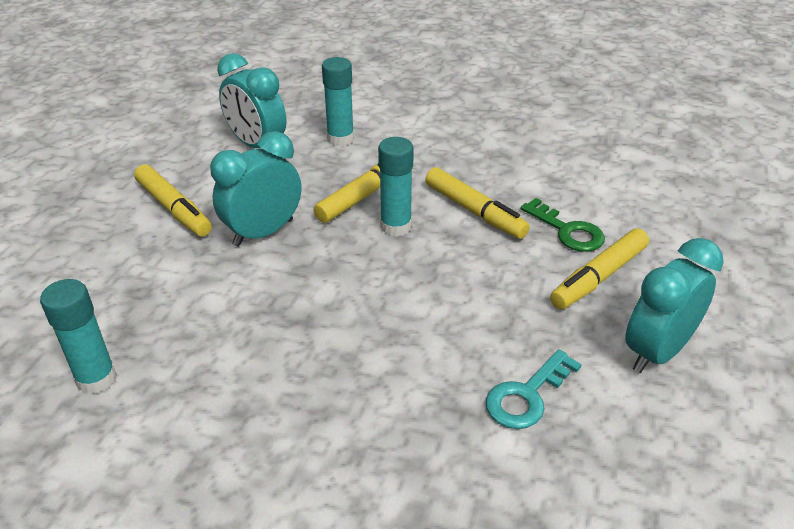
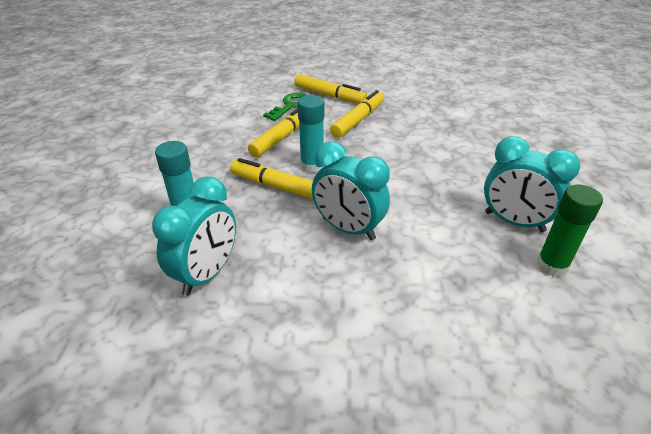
camera: 105 degrees left, 0 degrees up
turquoise glue stick [40,279,117,394] -> green glue stick [536,185,603,277]
yellow marker [134,164,212,237] -> yellow marker moved to [330,90,384,138]
turquoise key [485,349,582,429] -> none
turquoise clock [625,238,724,373] -> turquoise clock moved to [484,136,580,232]

